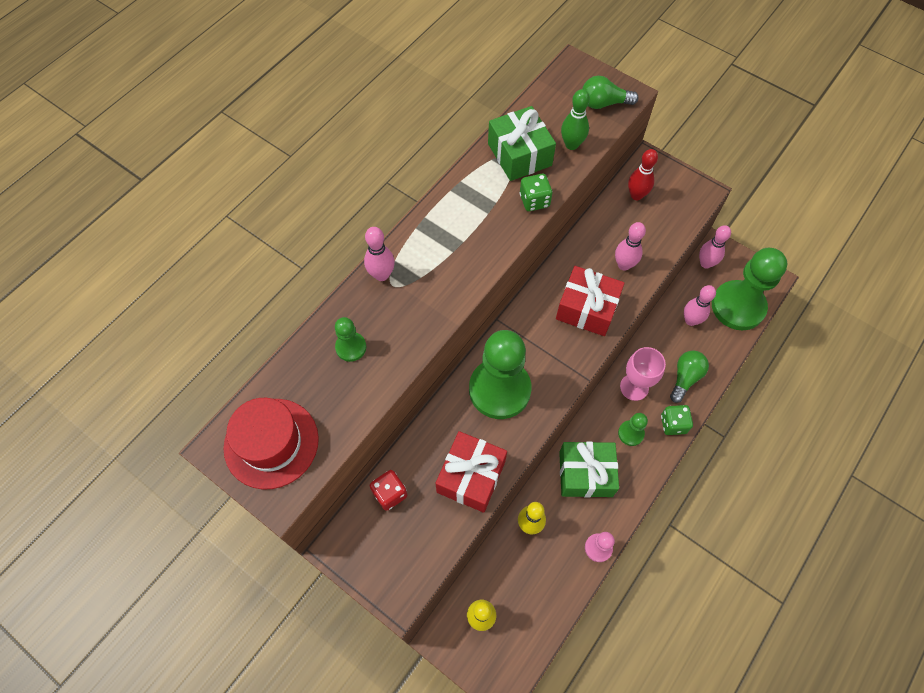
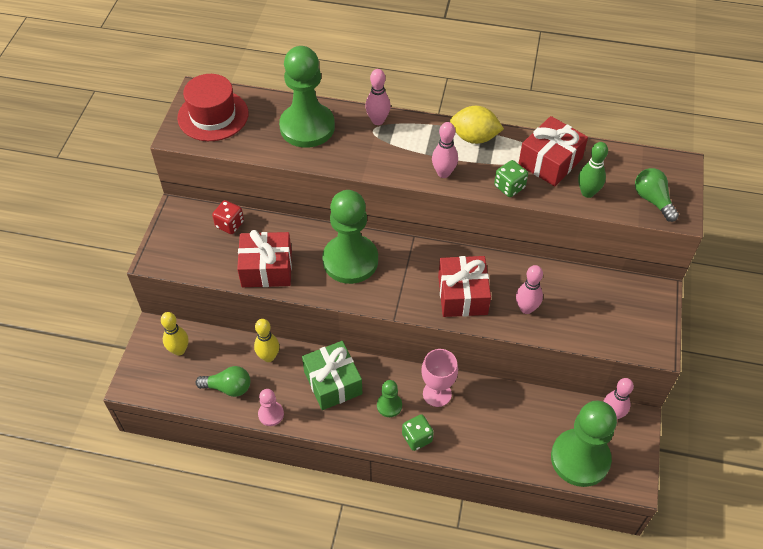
camera: 65 degrees right, 10 degrees down
green pawn [335,317,366,362] -> green pawn [279,46,335,148], size x2.22
green gift [488,106,556,181] -> red gift [518,116,588,186]
red bowling pin [628,149,658,200] -> none
green light bulb [670,351,709,403] -> green light bulb moved to [196,366,250,397]
pink bowling pin [684,285,716,326] -> pink bowling pin moved to [432,122,458,178]
none -> yellow lemon [450,106,504,144]

